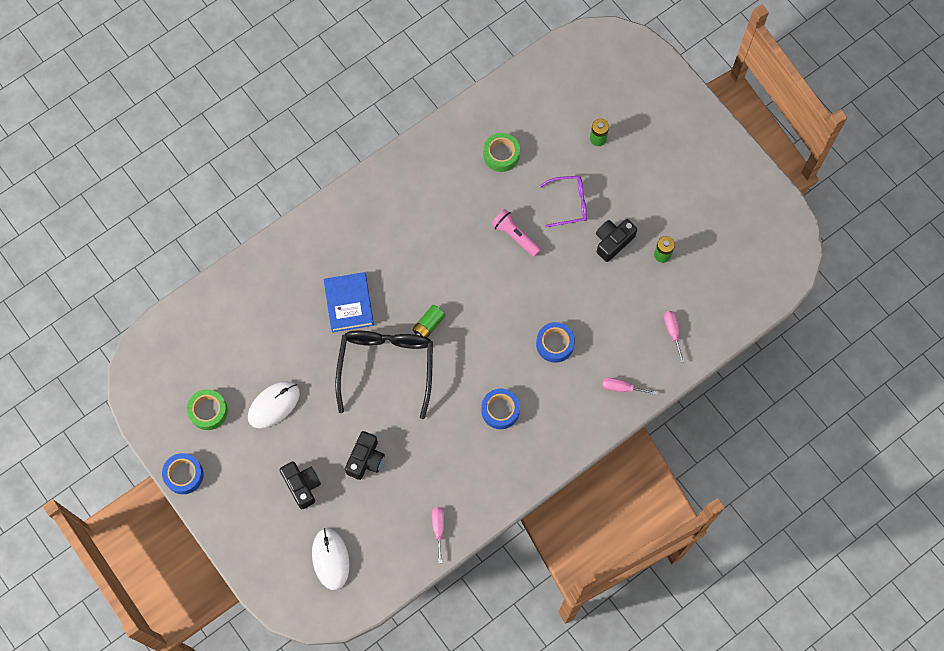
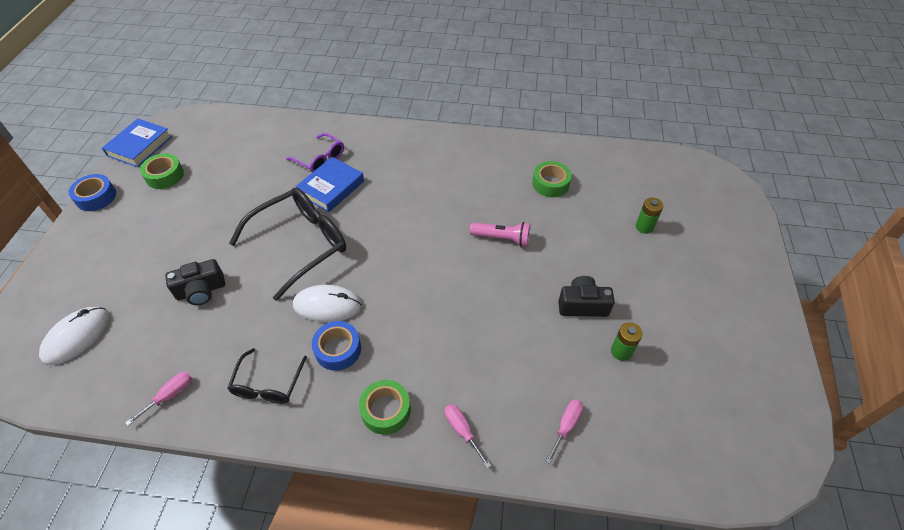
camera: 45 degrees right, 20 degrees down
white mouse [248,381,300,428] -> white mouse moved to [293,285,362,322]
black camera [279,461,321,509] -> none
green battery [412,305,446,338] -> none
pink flashlight [491,209,541,257] -> pink flashlight turned 105 degrees clockwise [470,222,530,247]
blue tape [536,322,575,363] -> none
purple glasses [540,176,587,227] -> purple glasses moved to [286,133,344,172]
none -> blue book [102,118,172,167]
none -> black glasses [227,348,307,404]
none -> green tape [359,380,411,435]

